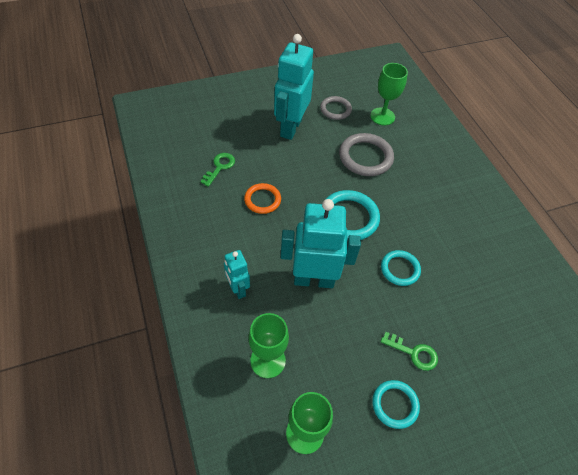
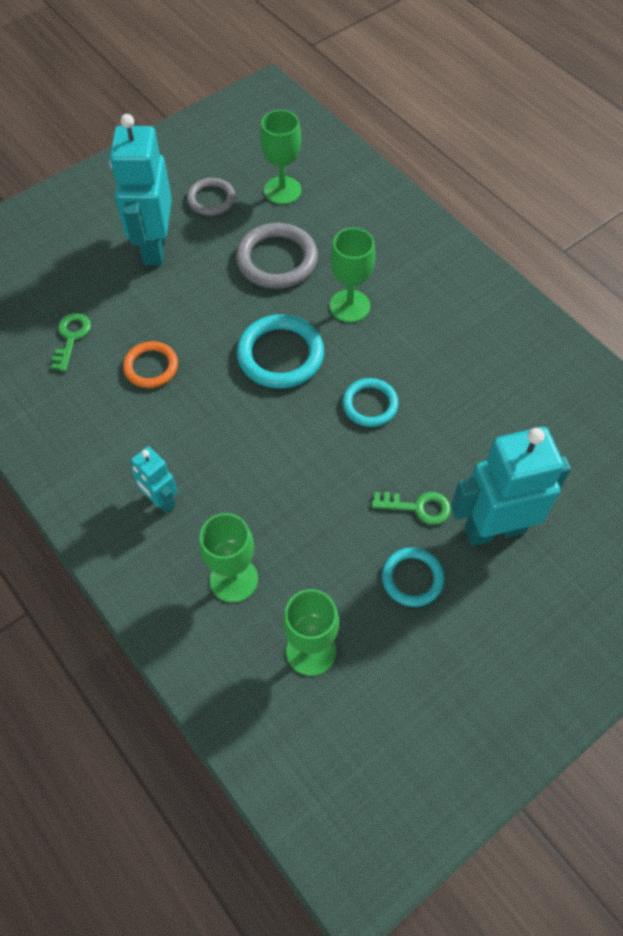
camera: 15 degrees left, 5 degrees up
turquoise robot [281,199,361,288] -> turquoise robot moved to [451,427,571,546]
none -> green goblet [330,228,375,323]

